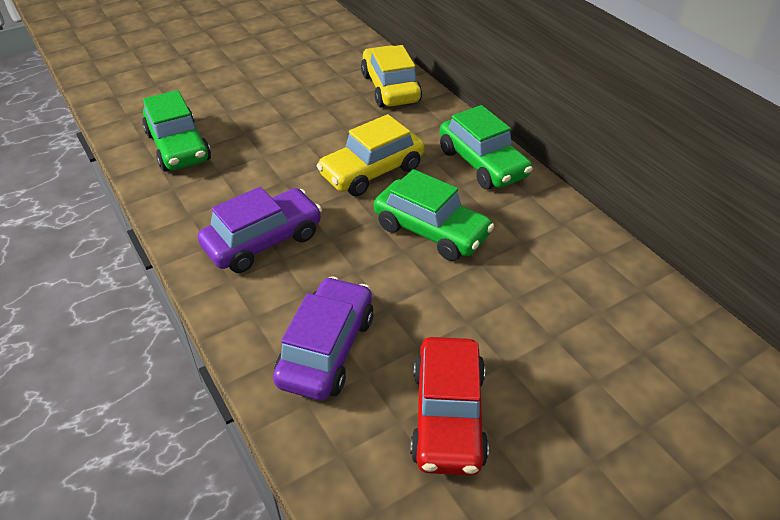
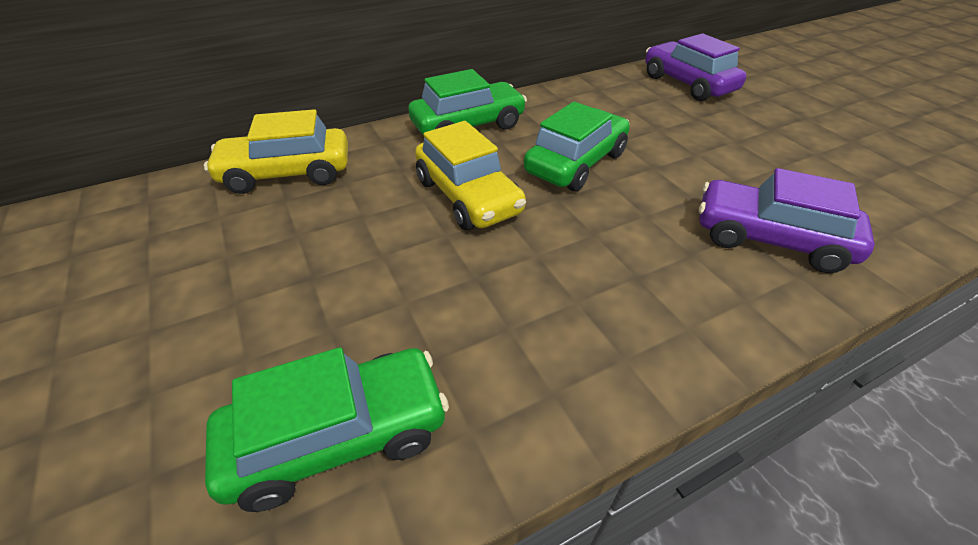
camera: 85 degrees left, 0 degrees up
purple car [198,187,322,273] -> purple car moved to [645,33,747,101]
red car [410,337,489,476] -> none

